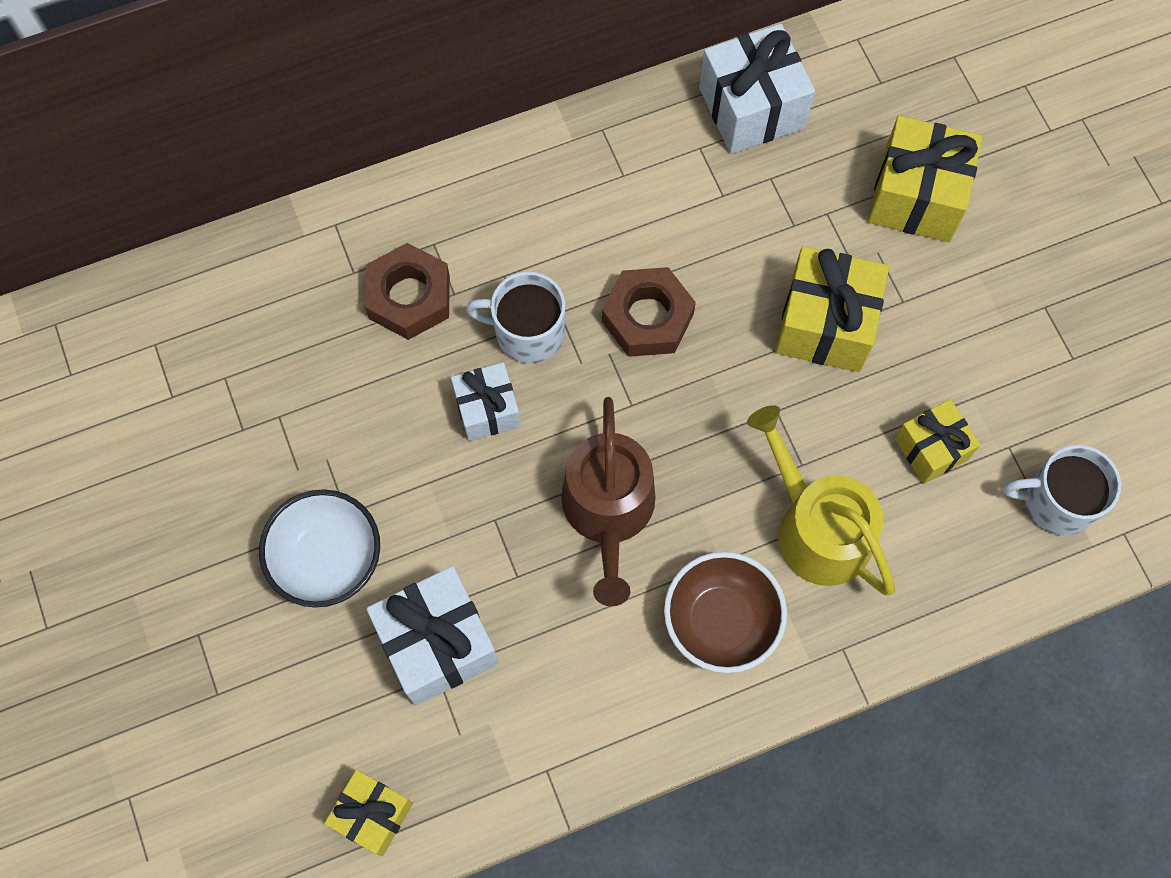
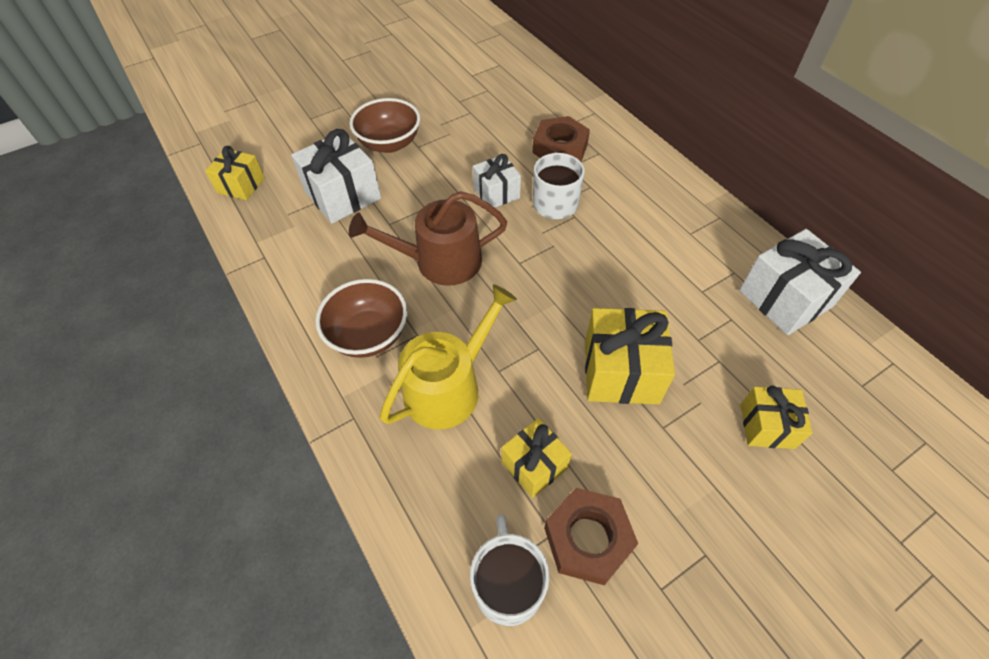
camera: 80 degrees right, 15 degrees down
white bowl [259,489,380,608] -> brown bowl [349,98,420,153]
brown nut [602,267,696,357] -> brown nut moved to [544,488,638,585]
yellow gift [868,116,983,242] -> yellow gift [741,386,813,449], size x0.62

